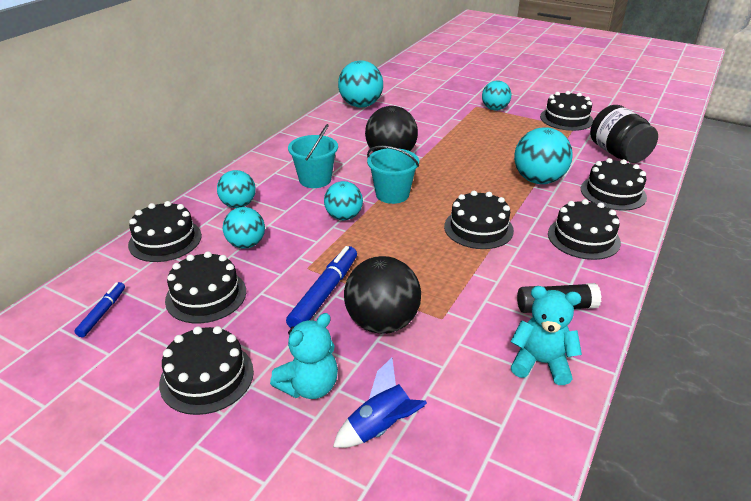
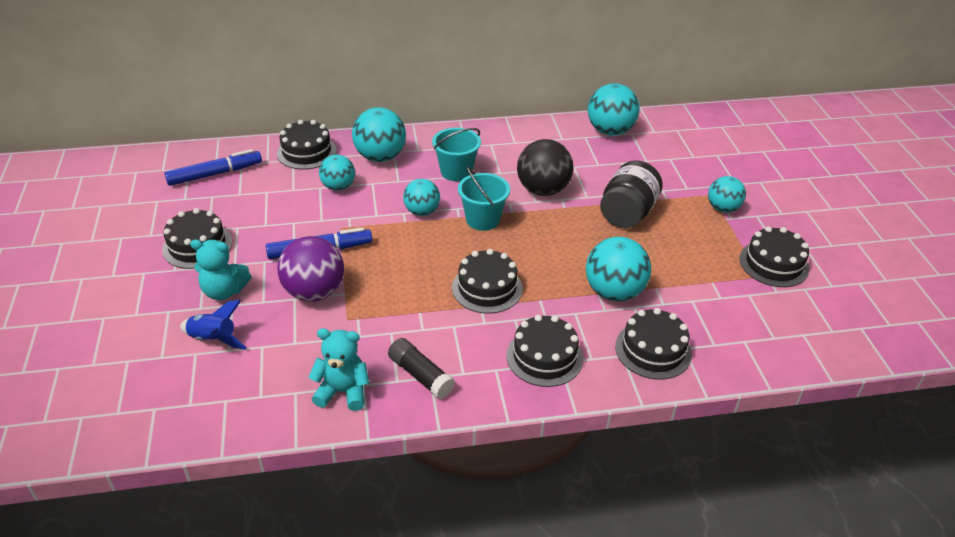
camera: 50 degrees right, 5 degrees up
blue marker [75,282,125,337] -> blue marker [165,149,262,186], size x1.72
black cake [165,251,246,323] -> none
turquoise ball [217,170,256,208] -> turquoise ball [352,107,406,162], size x1.56
black ball [344,256,421,334] -> purple ball [278,236,344,302]
turquoise teddy bear [510,286,582,385] -> turquoise teddy bear turned 60 degrees counterclockwise [308,328,369,411]
black jar [590,105,658,163] -> black jar moved to [600,160,663,228]

